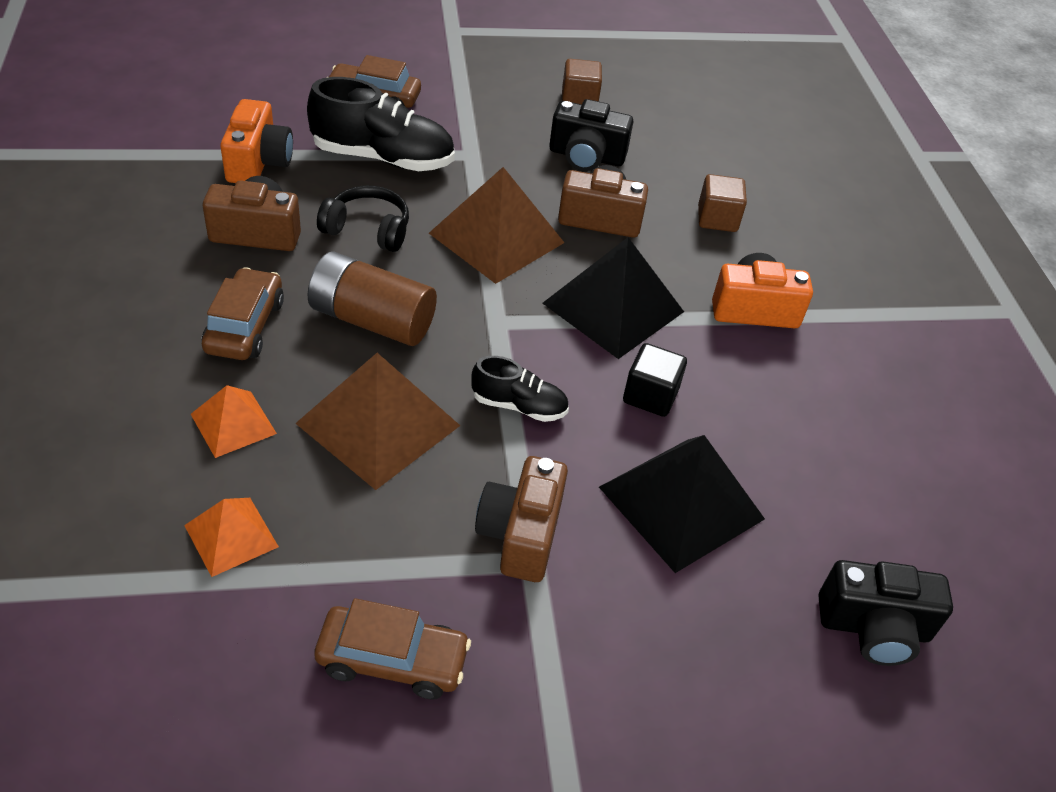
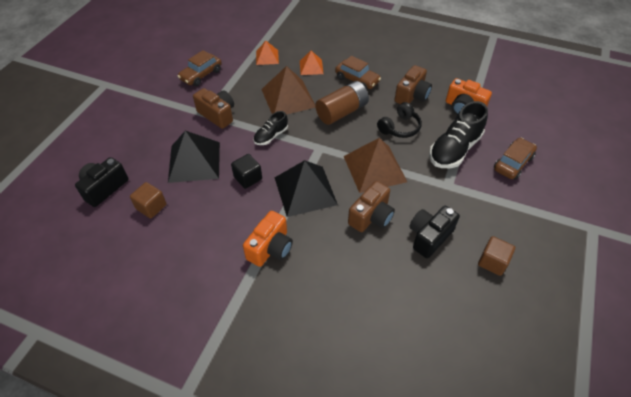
camera: 125 degrees right, 5 degrees up
brown cube [698,174,747,232] -> brown cube moved to [130,182,166,219]

